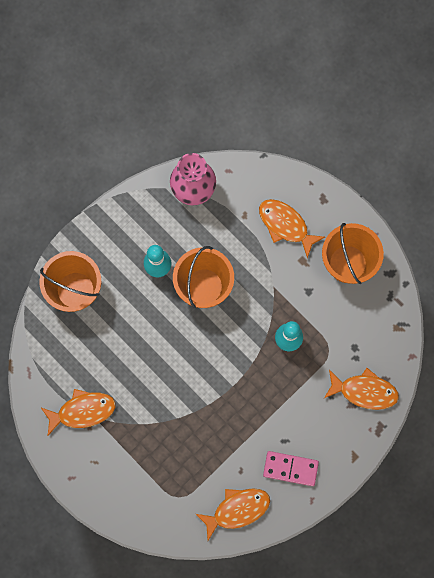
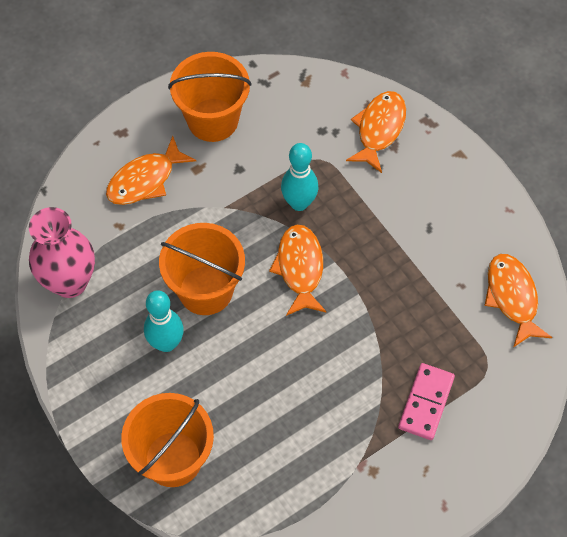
camera: 80 degrees left, 15 degrees down
orange fish [41,389,115,435] -> orange fish moved to [269,224,327,316]
pink domino [263,451,319,486] -> pink domino moved to [398,363,455,440]

